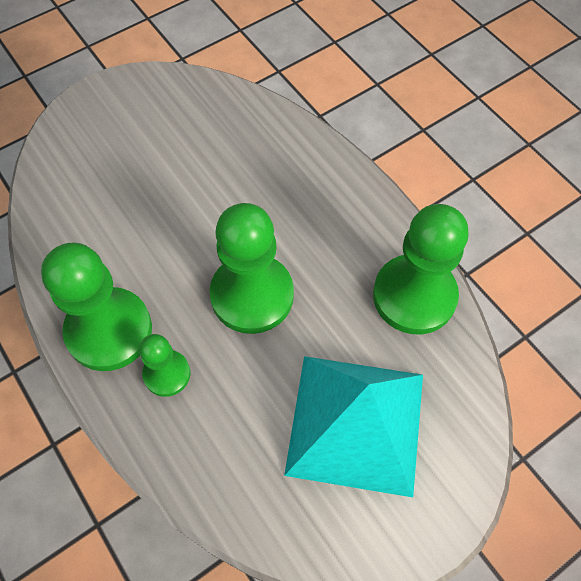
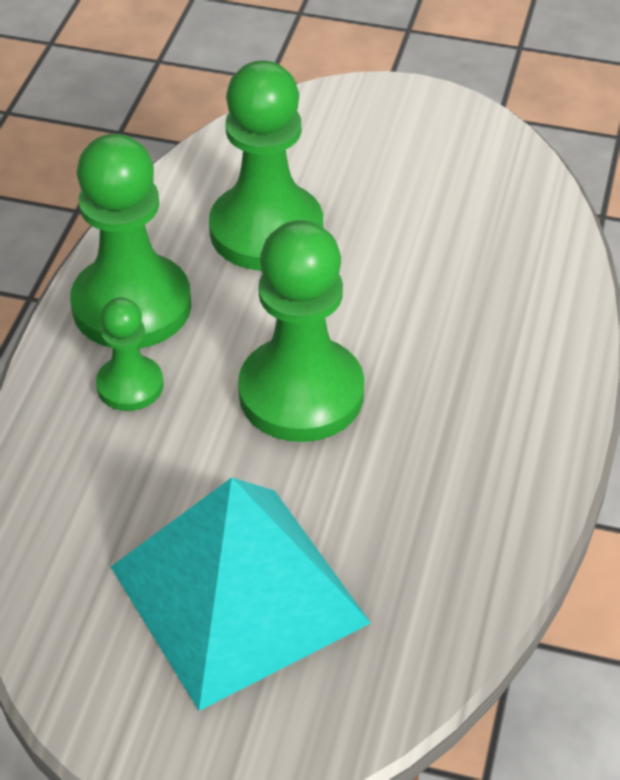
camera: 50 degrees right, 15 degrees down
green pawn [373,204,469,334] -> green pawn moved to [209,61,323,271]

